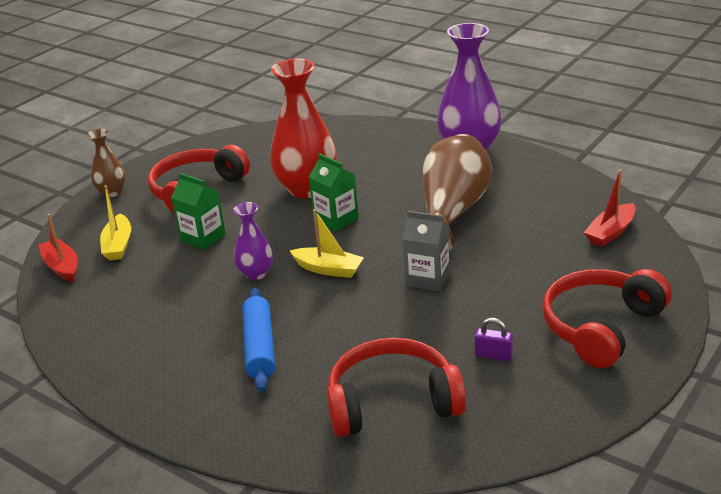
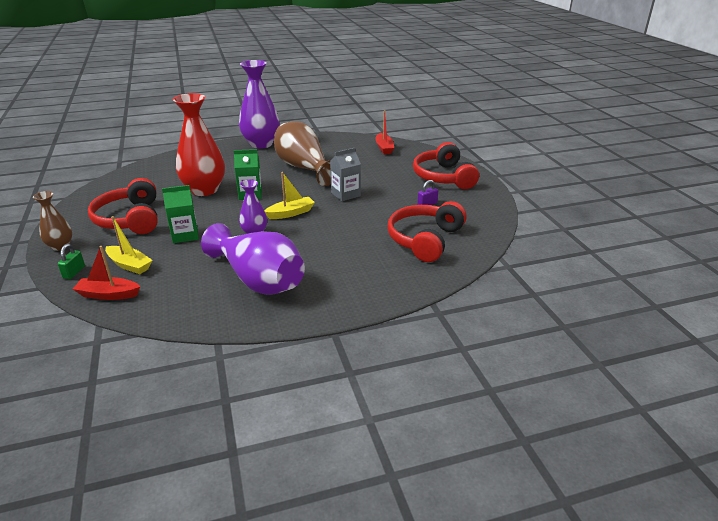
camera: 55 degrees left, 0 degrees up
blue rolling pin [242,288,275,392] -> none
none -> green padlock [58,244,85,279]
none -> purple vase [201,223,305,295]

